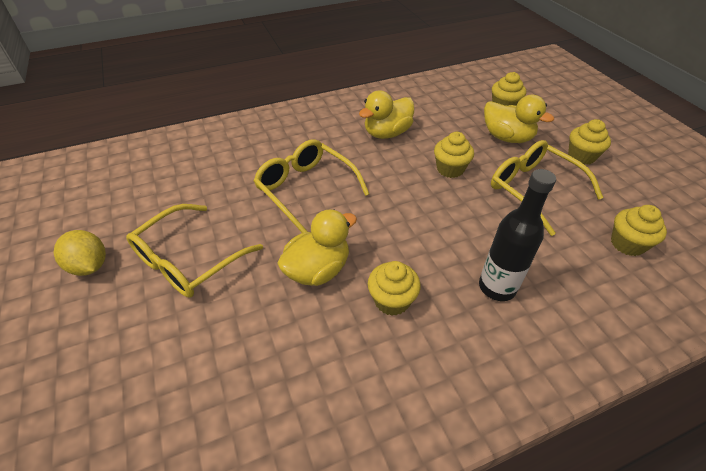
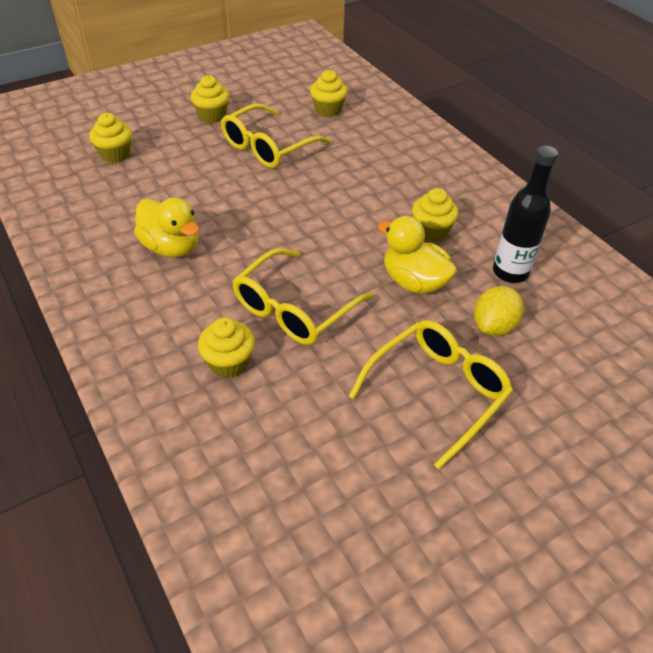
camera: 100 degrees left, 0 degrees up
yellow lemon [54,230,106,276] -> yellow lemon moved to [474,286,524,336]
yellow glasses [126,204,263,298] -> yellow glasses turned 75 degrees counterclockwise [349,320,513,469]
yellow cupcake [434,132,474,178] -> yellow cupcake moved to [198,317,255,378]
black bottle [479,169,556,301] -> black bottle moved to [493,146,558,283]
yellow duck [484,95,554,143] -> none

